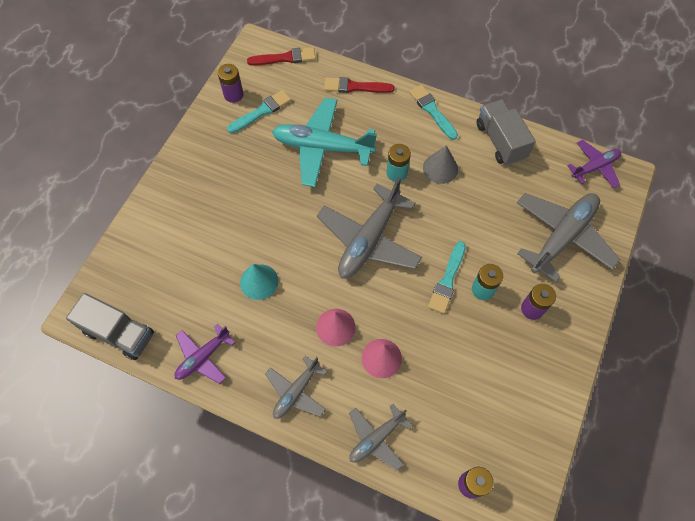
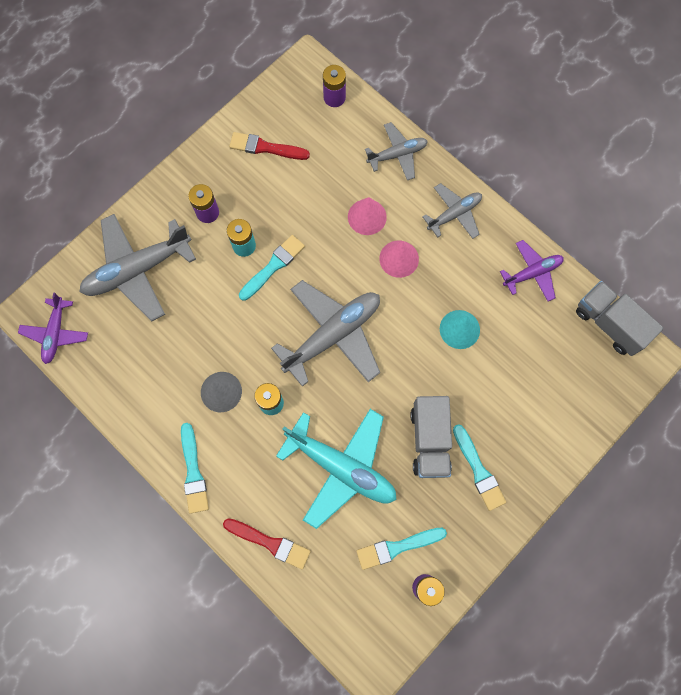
camera: 160 degrees left, 10 degrees up
red brush [247,47,316,66] -> red brush moved to [229,132,310,160]
grey truck [477,99,536,165] -> grey truck moved to [410,396,452,478]
purple plane [567,140,621,188] -> purple plane turned 75 degrees counterclockwise [18,293,88,364]
none -> turquoise brush [453,424,506,511]

